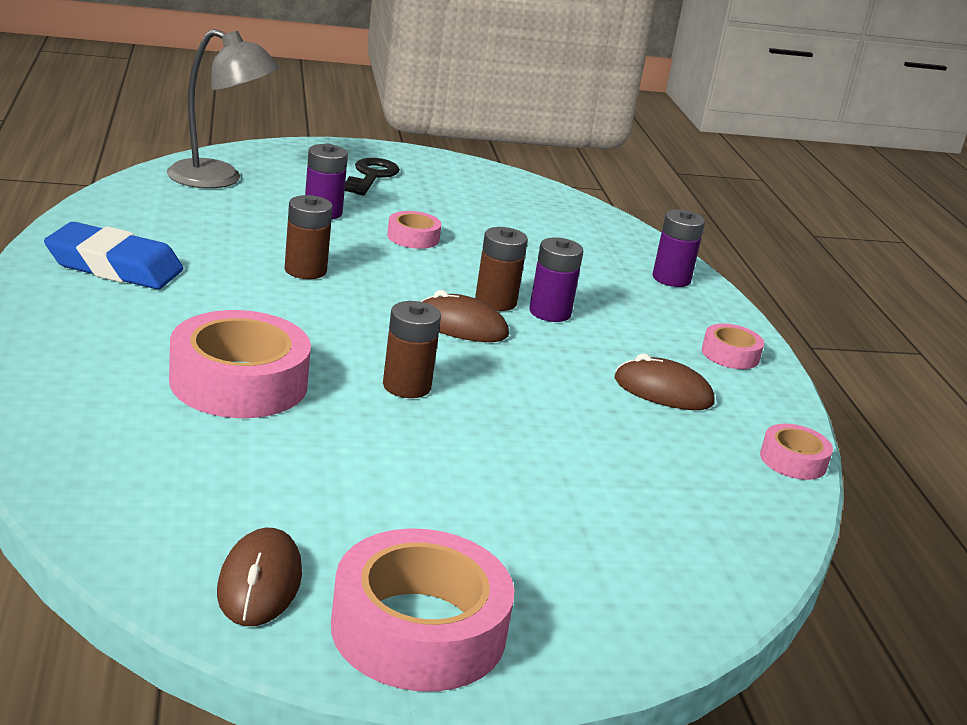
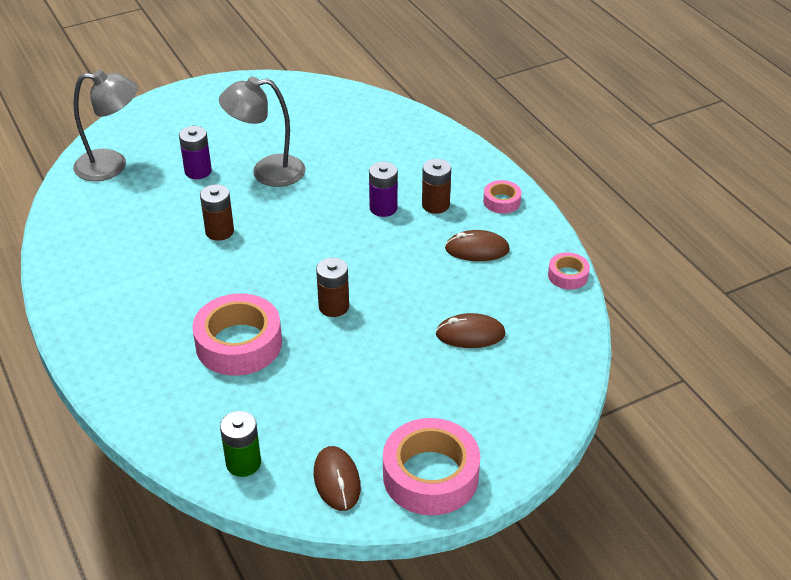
camera: 15 degrees left, 15 degrees up
blue eraser [44,222,183,289] -> none
black key [345,158,400,195] -> none
pink tape [387,211,442,249] -> grey lamp [219,77,306,187]
brown mouse [420,290,509,342] -> brown mouse moved to [435,313,506,348]
brown battery [475,227,528,311] -> brown battery moved to [422,159,451,214]
purple battery [653,210,705,287] -> none
none -> green battery [220,411,261,477]

